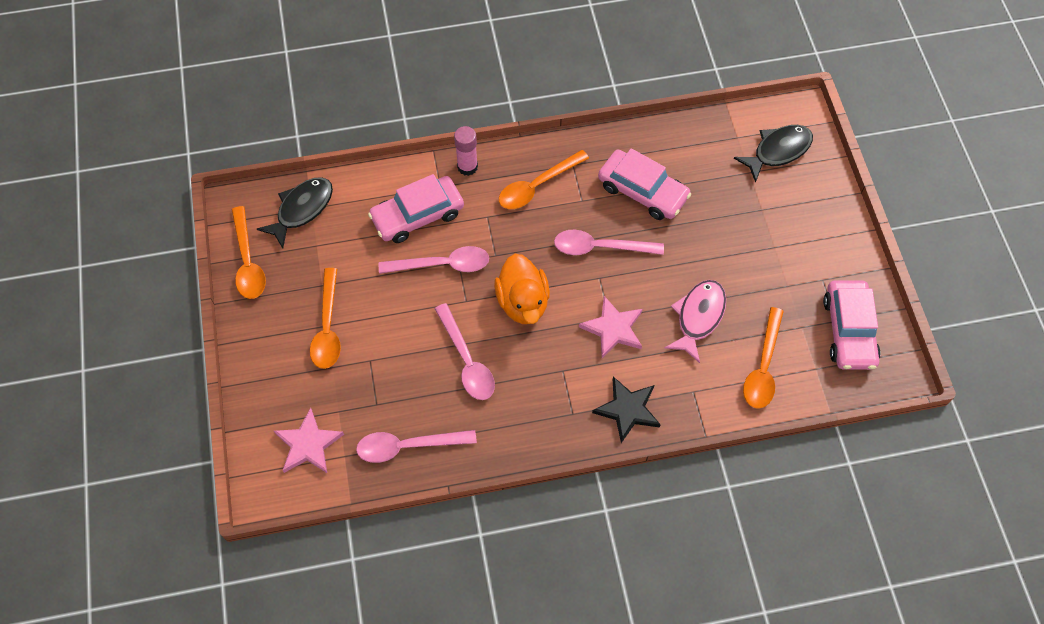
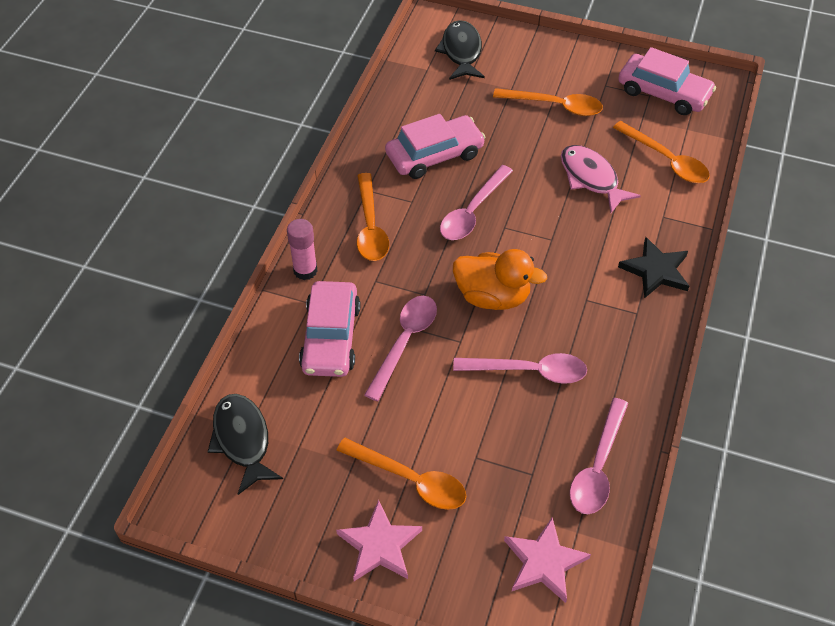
camera: 60 degrees left, 10 degrees down
orange spoon [231,206,266,299] -> orange spoon moved to [493,88,603,116]
pink star [579,296,642,358] -> pink star moved to [336,500,422,581]

